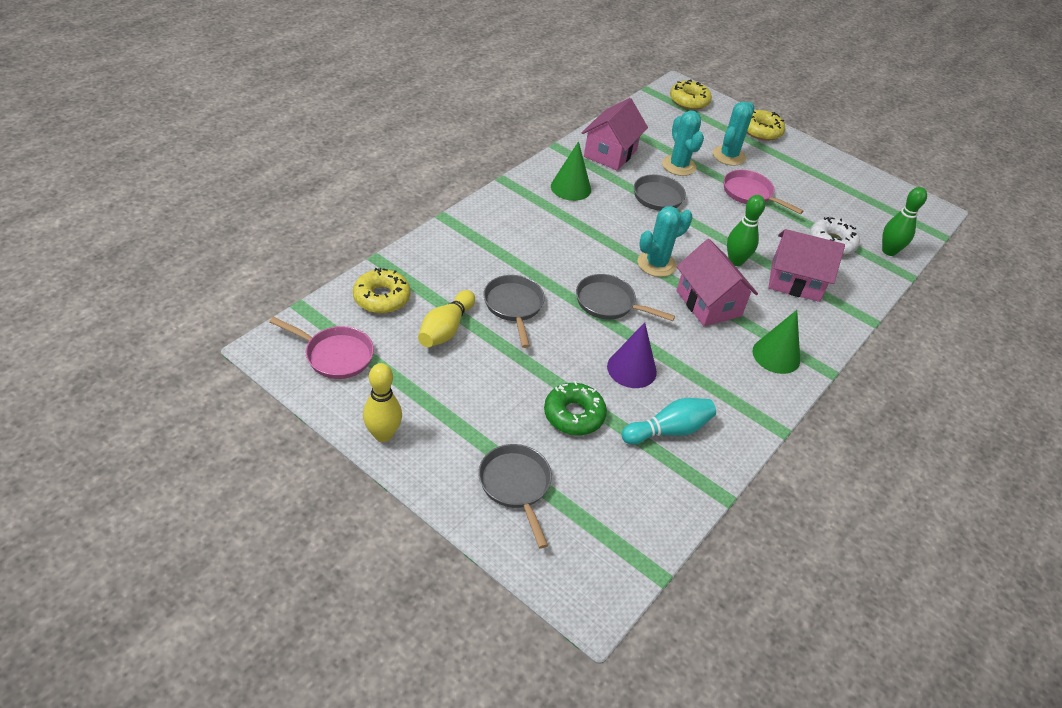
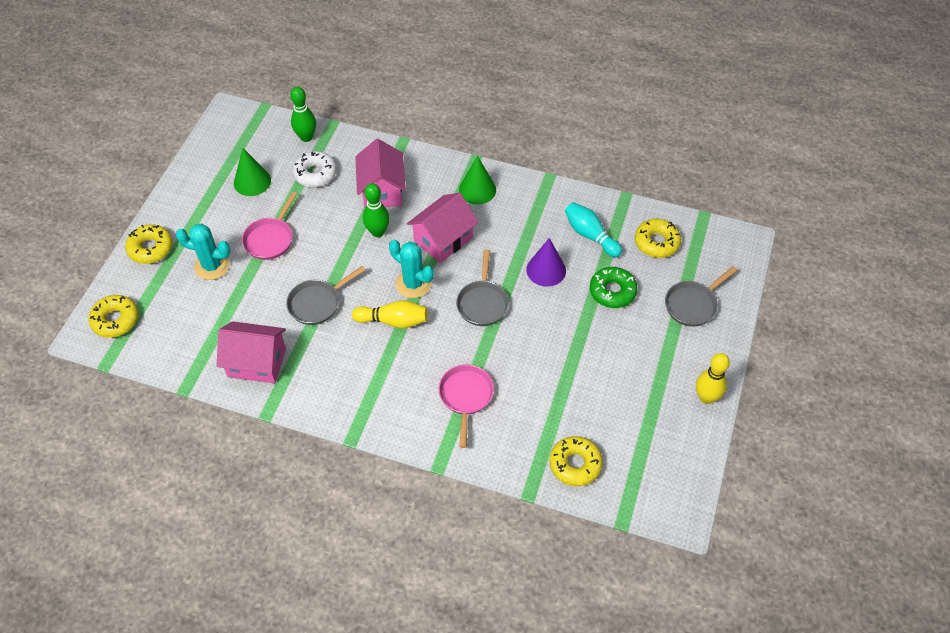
camera: 105 degrees left, 10 degrees up
pink pan [269,317,374,379] -> pink pan moved to [439,364,494,448]
yellow bowling pin [418,290,475,347] -> yellow bowling pin moved to [352,300,428,329]
grey pan [483,275,545,348] -> none
green cone [551,141,591,201] -> green cone moved to [234,148,271,196]
turquoise cactus [662,111,704,176] -> none
none -> yellow donut [635,219,681,258]

